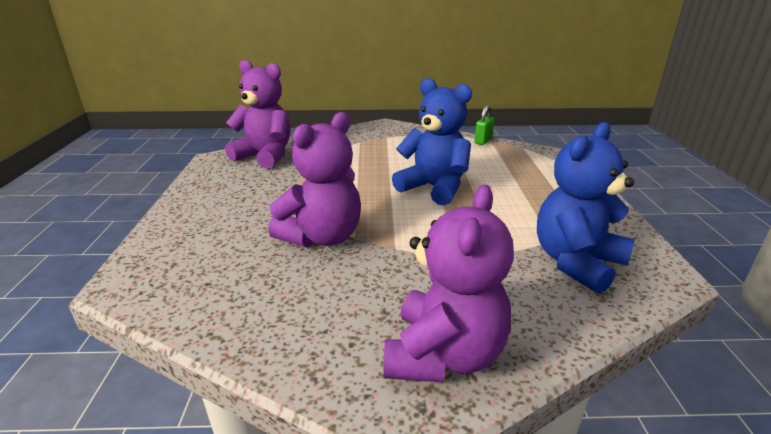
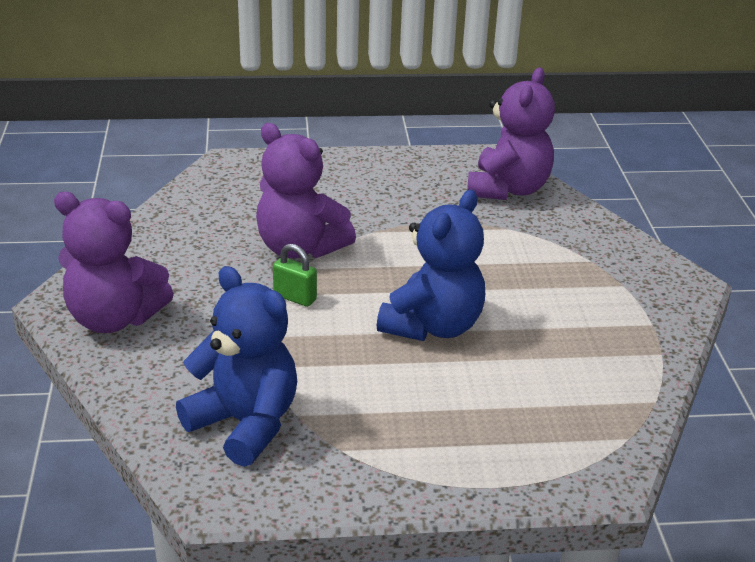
camera: 85 degrees right, 5 degrees up
green padlock [474,105,495,145] -> green padlock moved to [273,244,317,307]

